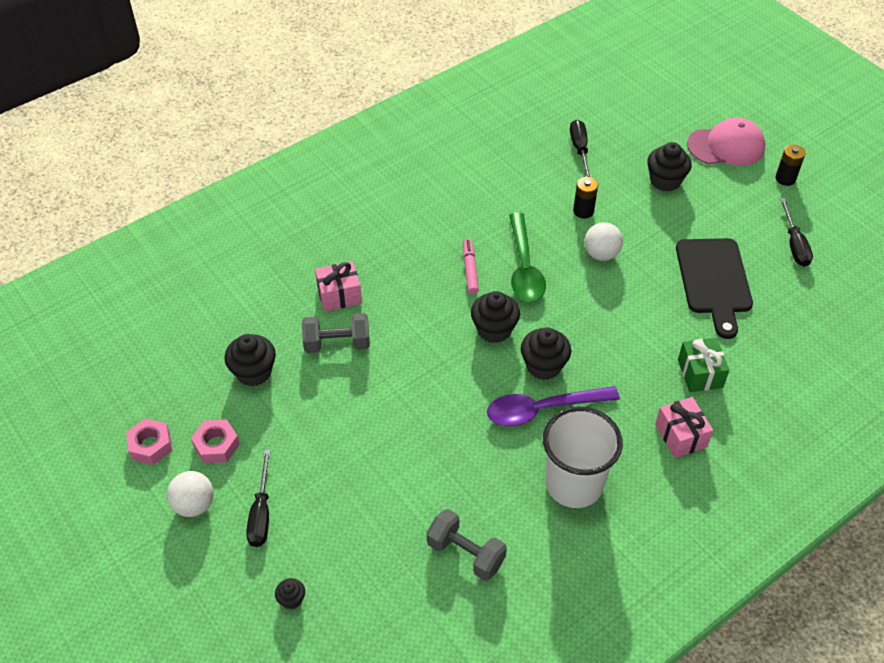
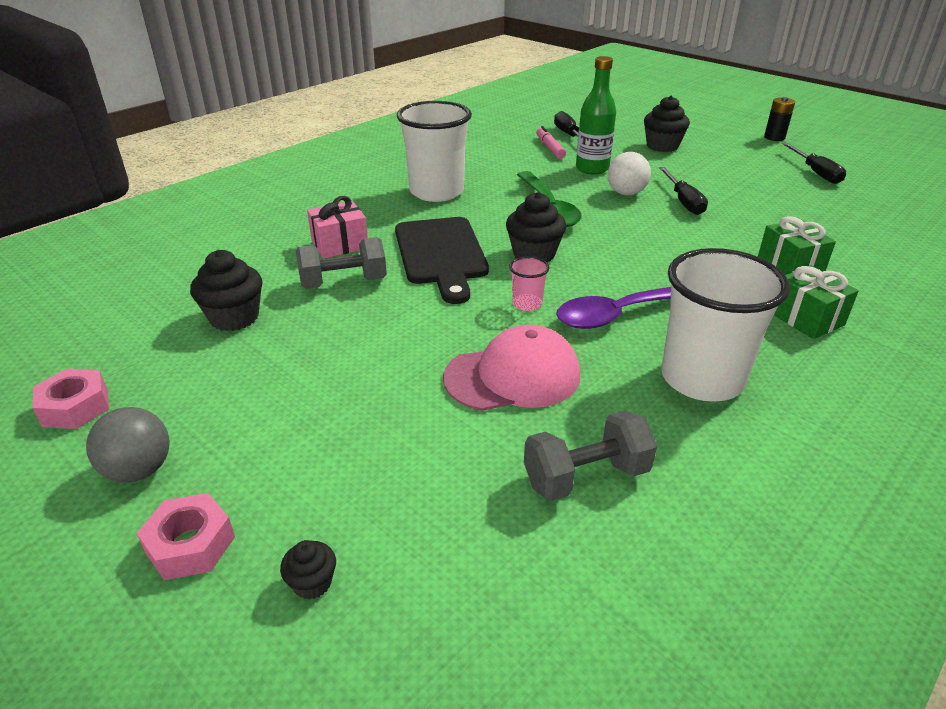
camera: 10 degrees left, 15 degrees down
white ball [167,471,214,517] -> grey ball [86,407,170,483]
pink nut [191,419,240,463] -> pink nut moved to [136,493,235,580]
black screwdriver [246,450,271,547] -> black screwdriver moved to [659,167,708,215]
grey dumbbell [427,509,507,581] -> grey dumbbell turned 45 degrees counterclockwise [524,410,657,501]
pink marker [463,238,479,294] -> pink marker moved to [536,126,566,159]
black cupcake [521,328,571,380] -> none
black battery [573,177,598,219] -> green bottle [576,56,616,175]
pink gift [655,397,713,458] -> green gift [774,266,859,339]
black cutting board [676,238,753,339] -> black cutting board moved to [395,217,489,304]
pink cap [687,117,766,166] -> pink cap moved to [443,325,580,411]
none -> white cup [397,101,472,202]
none -> pink cup [509,256,550,311]

